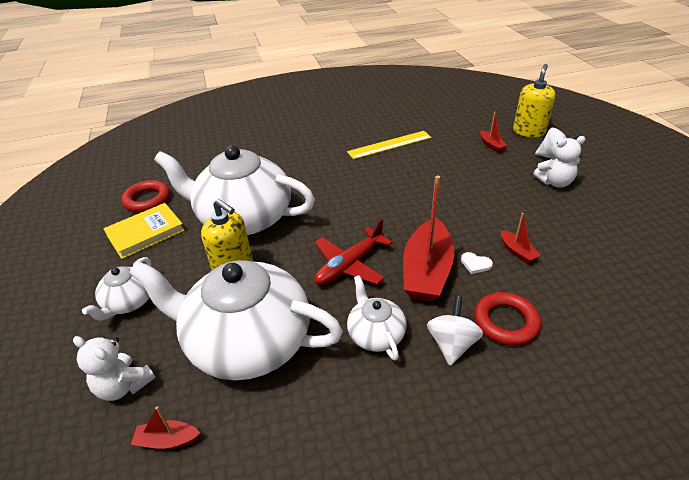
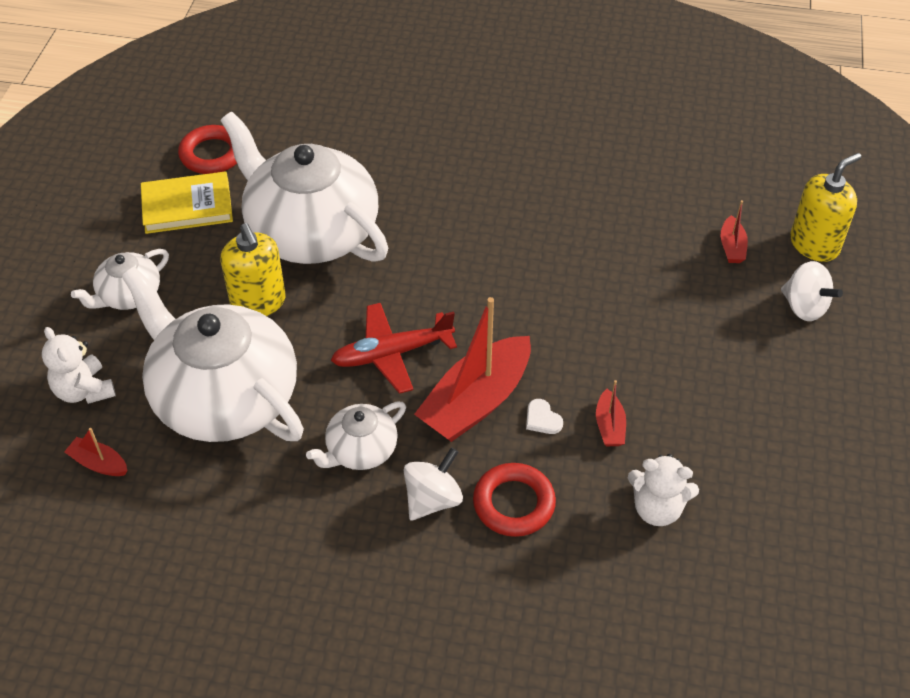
camera: 25 degrees right, 10 degrees up
yellow ruler [347,131,432,159] -> none
white teapot [347,275,407,361] -> white teapot turned 135 degrees counterclockwise [306,402,406,470]
white teddy bear [533,136,585,188] -> white teddy bear moved to [628,454,699,526]

